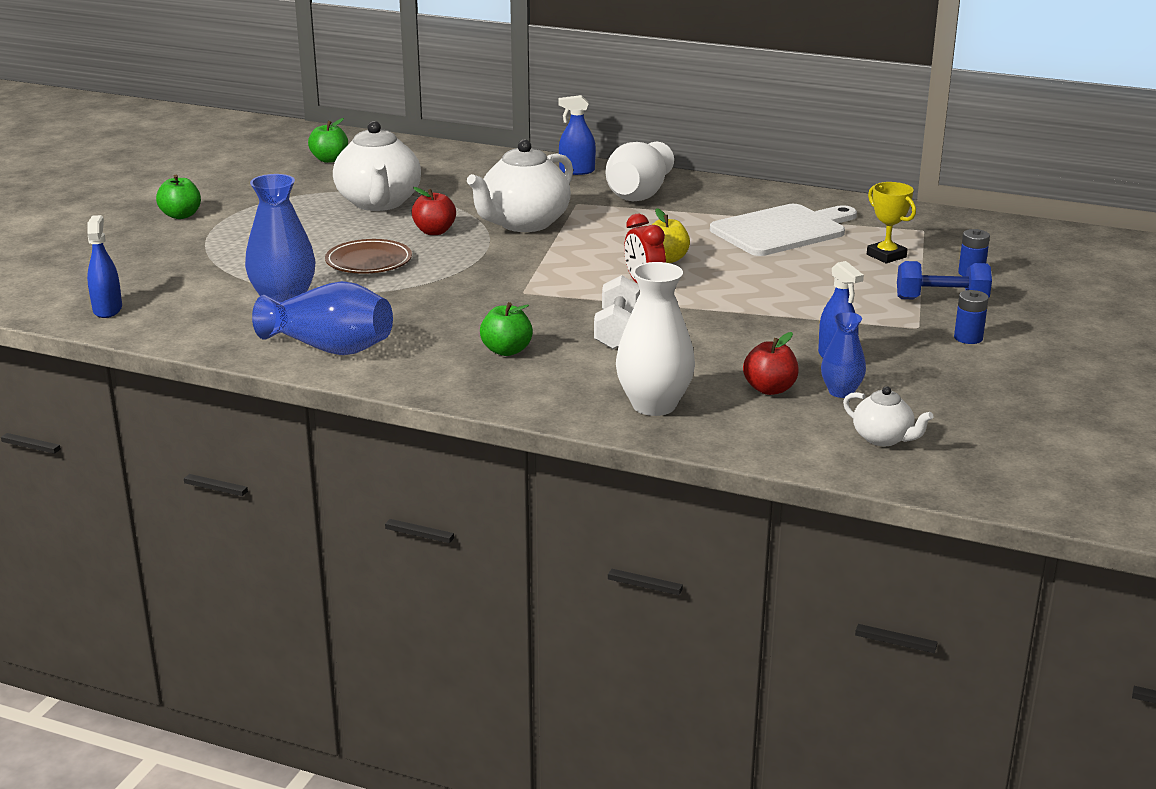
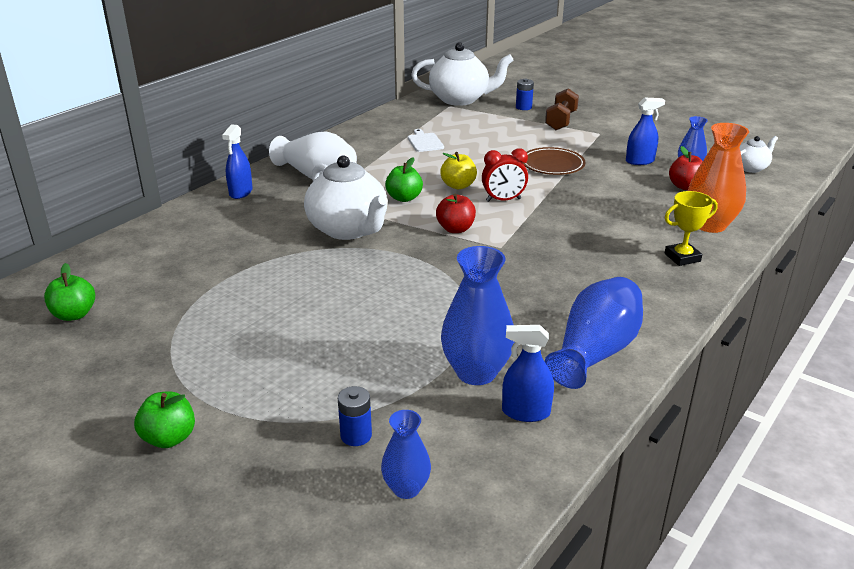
camera: 75 degrees left, 5 degrees up
blue spray bottle [87,215,122,318] -> blue spray bottle moved to [502,325,554,422]
brown plate [325,239,412,274] -> brown plate moved to [523,147,585,175]
white teapot [333,121,421,211] -> white teapot moved to [411,42,514,106]
red apple [411,187,456,235] -> red apple moved to [436,194,476,233]
green apple [480,302,533,356] -> green apple moved to [385,157,423,202]
white dumbbell [594,275,640,349] -> none
white vase [616,262,695,416] -> orange vase [688,123,749,233]
white cutting board [710,204,857,256] -> white cutting board [408,129,444,152], size x0.46
yellow trophy [867,182,916,263] -> yellow trophy moved to [665,191,718,266]
blue dumbbell [897,261,992,300] -> brown dumbbell [545,88,579,130]
blue battery [954,290,989,344] -> blue battery moved to [338,386,372,446]
none -> blue vase [381,410,431,499]

